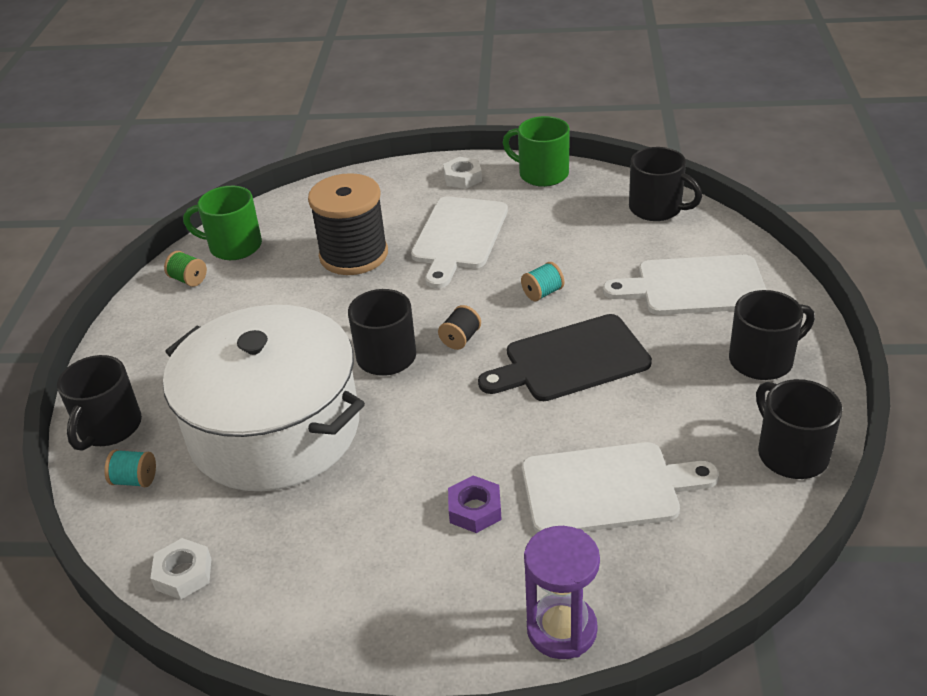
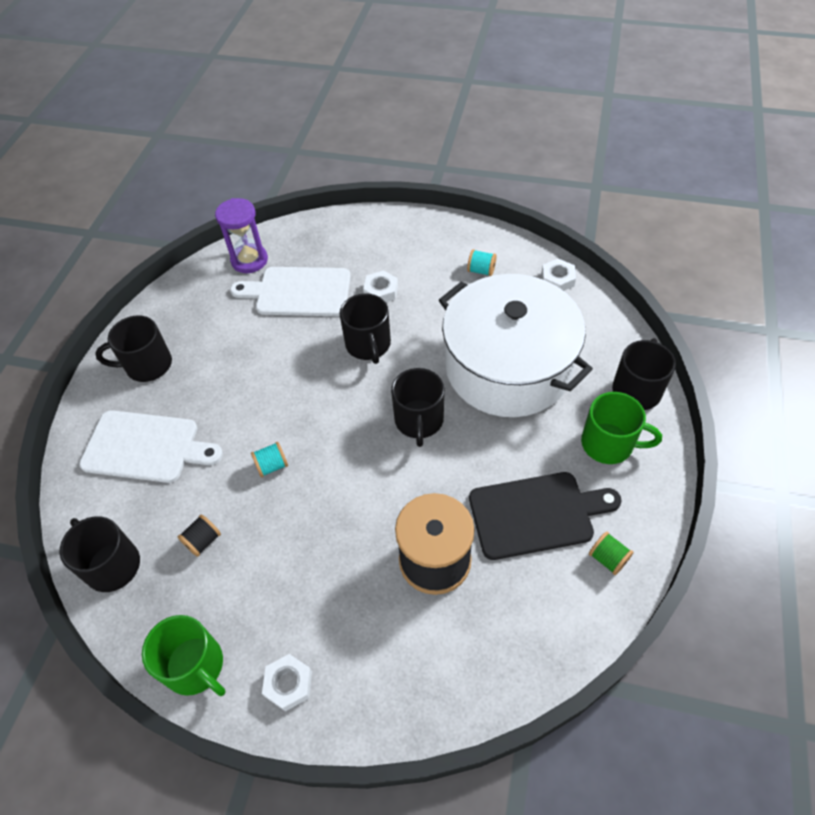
camera: 170 degrees left, 15 degrees up
turquoise spool [104,450,156,487] -> turquoise spool moved to [467,249,497,276]
green mug [183,186,262,260] -> green mug moved to [581,392,662,464]
white cutting board [411,196,508,288] -> none
black spool [438,305,481,350] -> black spool moved to [178,515,221,557]
purple nut [448,475,502,533] -> white nut [363,270,398,302]
black cutting board [478,314,652,401] -> black cutting board moved to [469,472,622,560]
purple hourglass [524,526,600,659] -> purple hourglass moved to [215,198,268,273]
black mug [756,379,842,479] -> black mug moved to [339,294,391,364]

